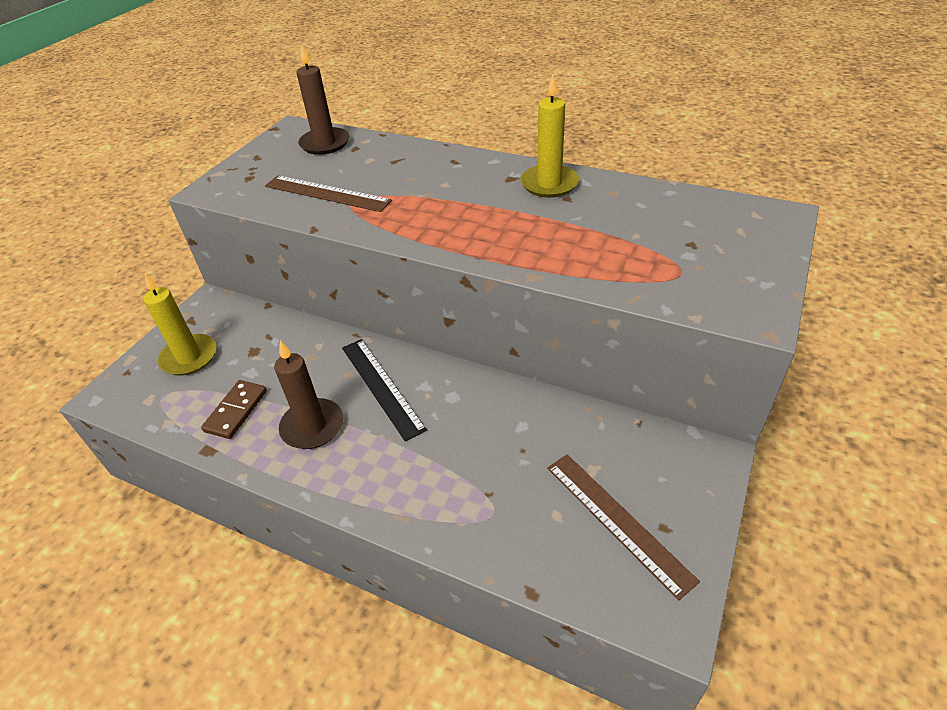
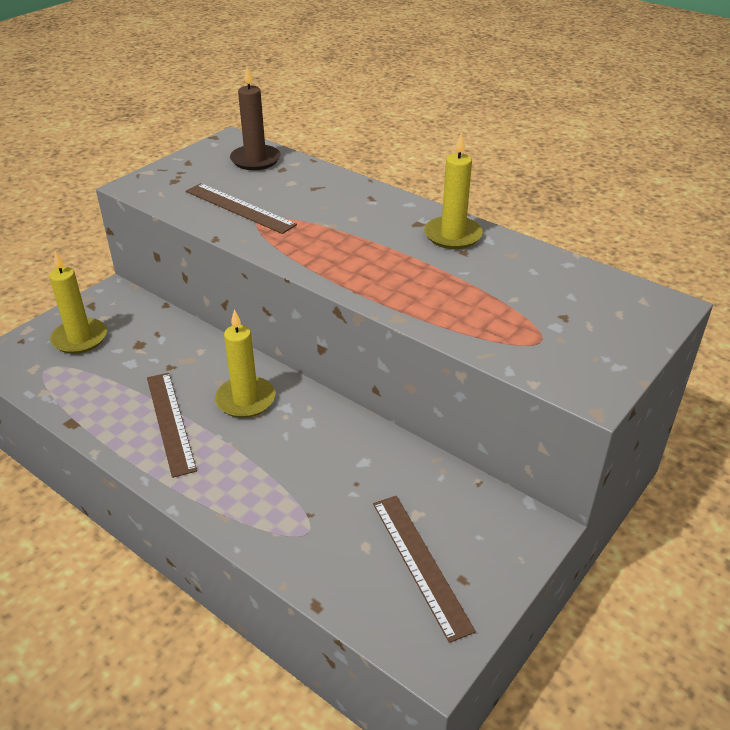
camera: 10 degrees right, 5 degrees down
brown domino [201,380,267,439] -> none
brown candle [274,340,343,449] -> brown ruler [147,373,197,478]
black ruler [342,339,427,441] -> yellow candle [215,309,275,418]

